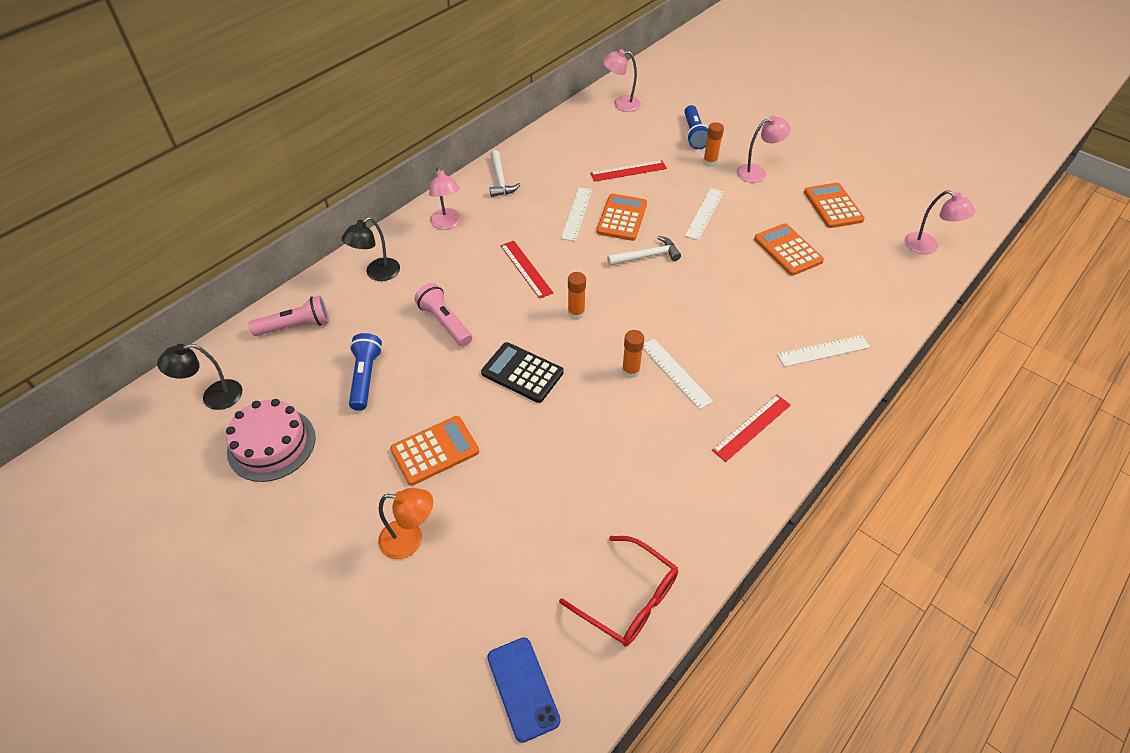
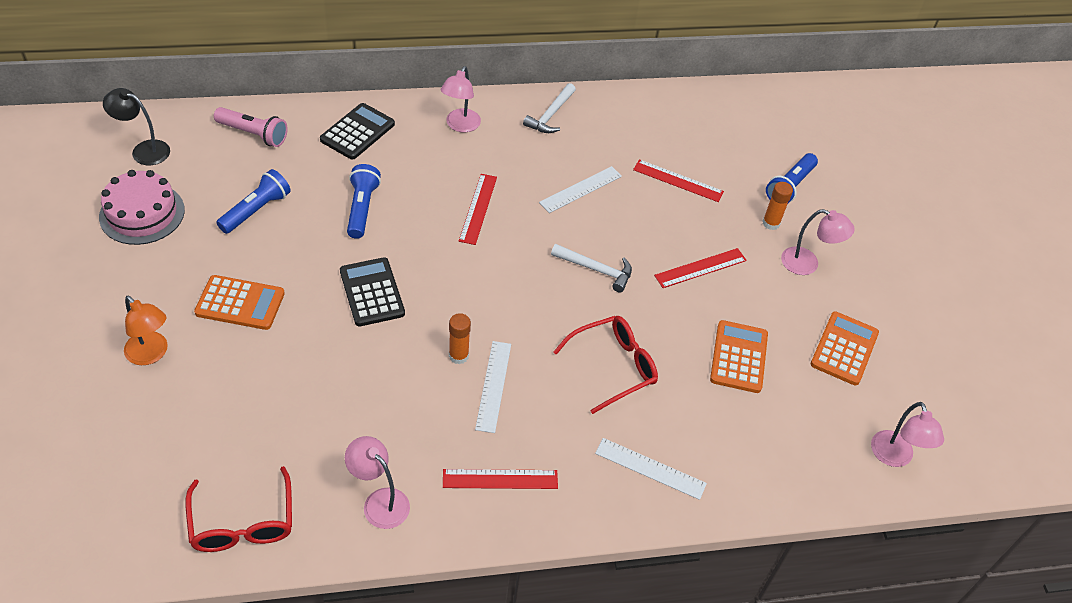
camera: 35 degrees right, 0 degrees up
black lamp [341,217,400,281] -> black calculator [320,103,395,160]
pink flashlight [415,283,472,346] -> blue flashlight [347,164,381,239]
blue phone [487,637,561,743] -> none
orange glue stick [568,272,586,319] -> none
orange calculator [597,194,647,241] -> none
pink lamp [603,49,641,112] -> pink lamp moved to [345,436,410,529]
white ruler [685,188,724,240] -> red ruler [654,248,747,288]
none -> red glasses [553,316,658,414]

